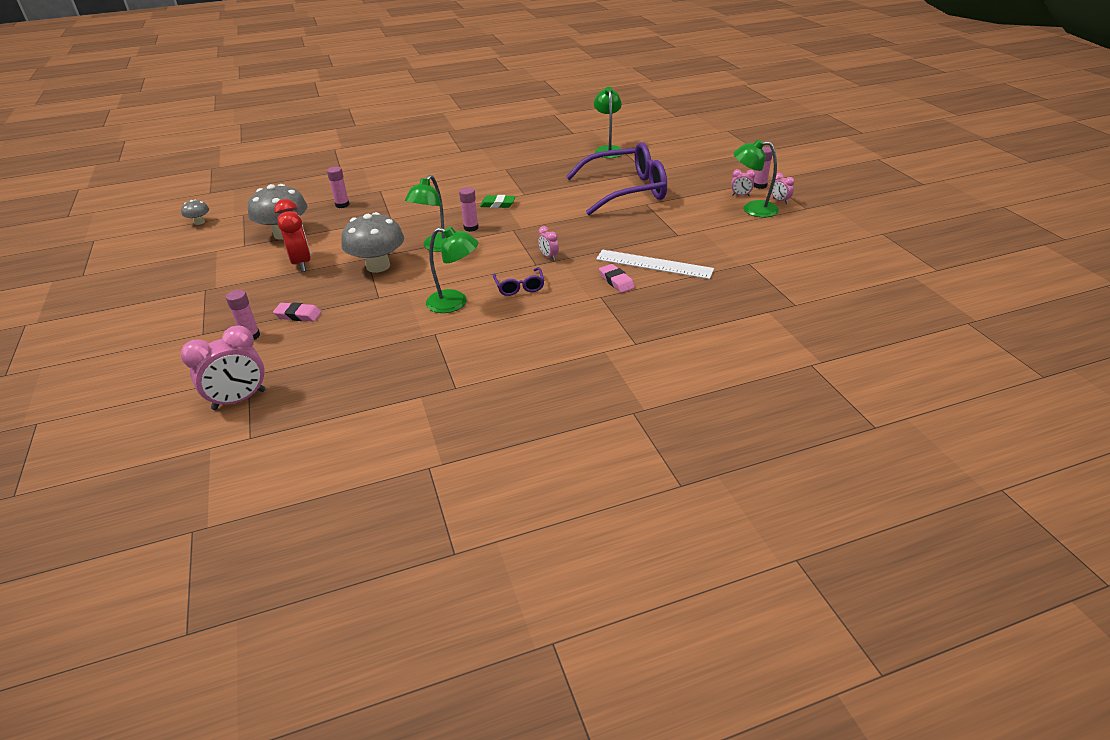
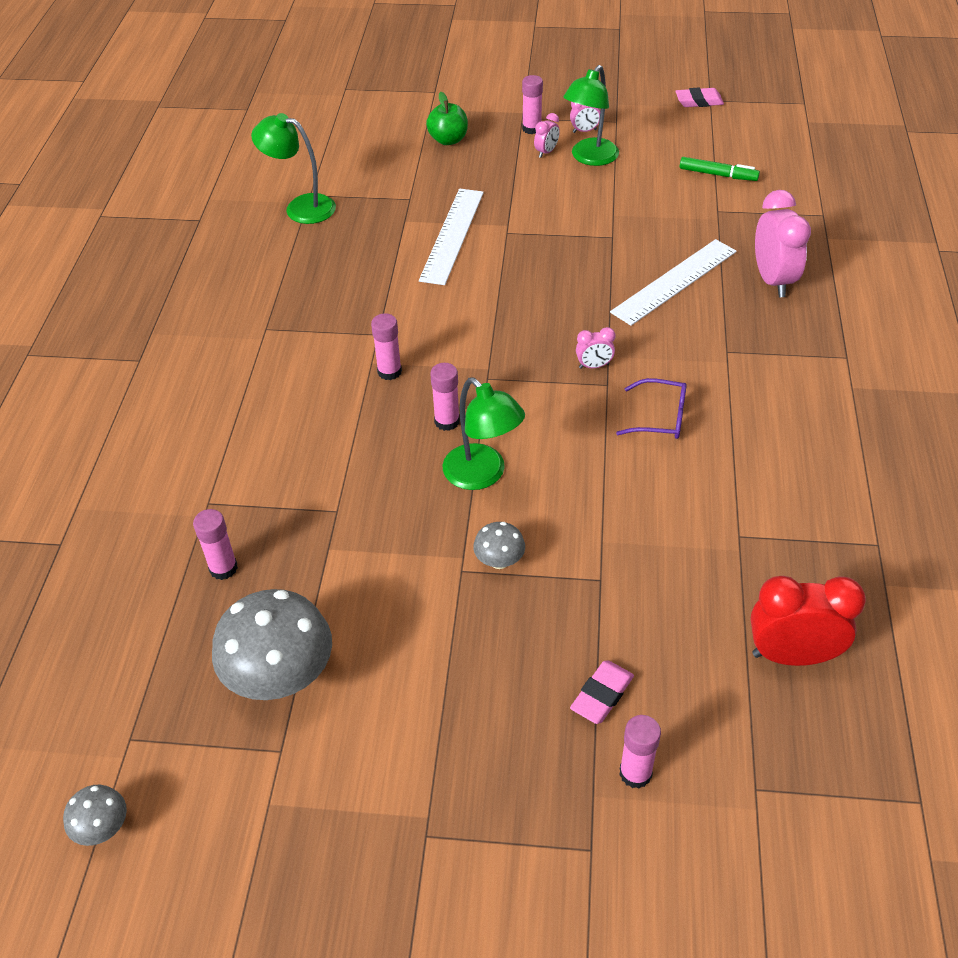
camera: 65 degrees left, 10 degrees up
pink clock [181,326,266,410] -> pink clock moved to [755,190,811,297]
red clock [274,199,311,272] -> red clock moved to [750,575,866,666]
grey mushroom [341,212,404,273] -> grey mushroom [473,522,525,569], size x0.48
green lamp [426,227,479,313] -> none
green eraser [480,195,515,208] -> pink glue stick [371,313,402,380]
purple glasses [566,142,667,215] -> white ruler [419,189,484,285]
pink eraser [599,264,635,293] -> pink eraser moved to [675,88,724,107]
none -> green apple [426,92,468,145]
none -> green marker [680,157,760,181]

